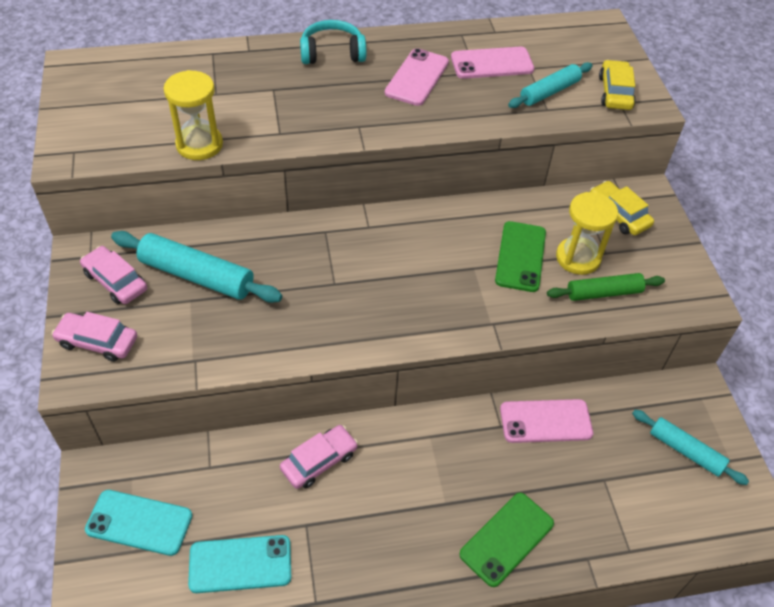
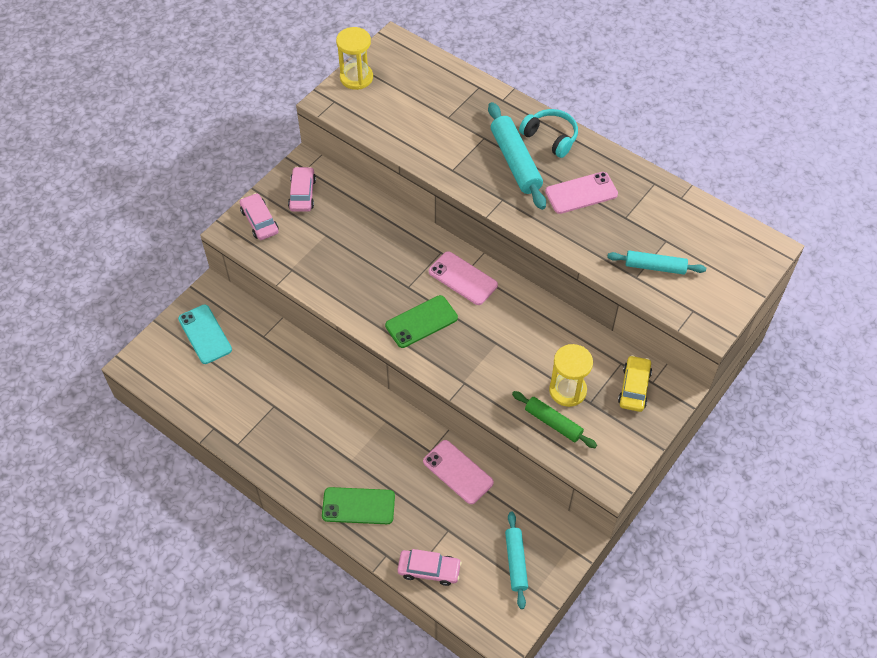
camera: 50 degrees right, 5 degrees up
turquoise rolling pin [111,231,282,303] -> turquoise rolling pin moved to [488,102,546,210]
yellow hourglass [164,70,223,160] -> yellow hourglass moved to [336,27,373,90]
turquoise phone [188,535,291,593] -> none
pink car [280,425,358,489] -> pink car moved to [397,549,462,586]
pink phone [451,47,534,79] -> pink phone moved to [429,251,498,305]
green phone [495,221,546,292] -> green phone moved to [385,295,458,348]
yellow car [599,60,636,110] -> none

